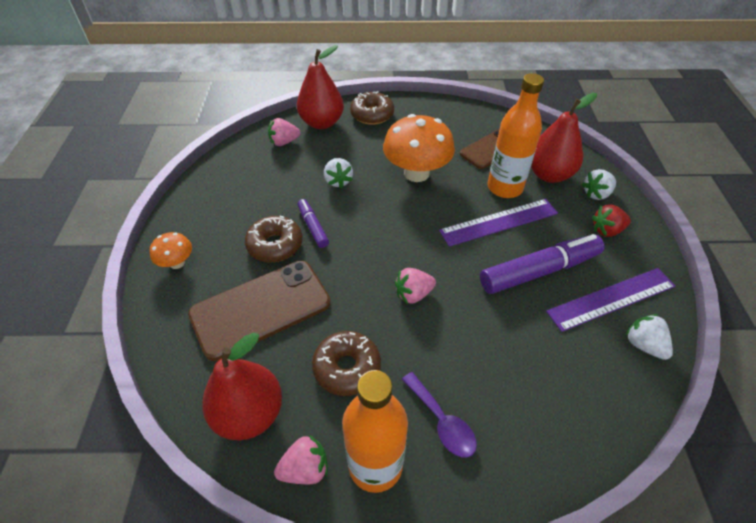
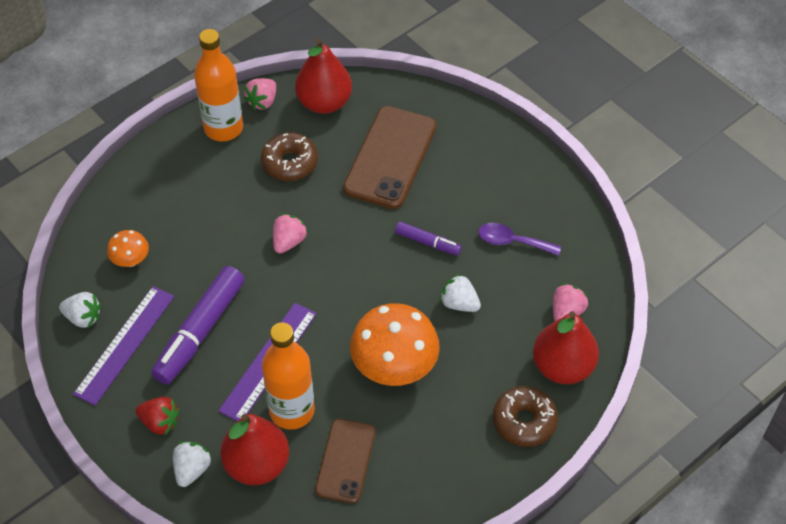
camera: 140 degrees right, 5 degrees up
orange mushroom [149,232,192,269] -> orange mushroom moved to [107,230,149,267]
brown donut [245,216,302,262] -> none
purple spoon [402,372,477,458] -> purple spoon moved to [478,223,561,256]
red strawberry [592,204,631,237] -> red strawberry turned 75 degrees clockwise [136,397,179,435]

